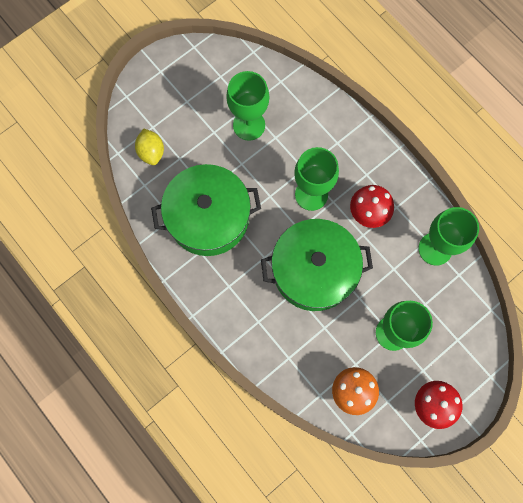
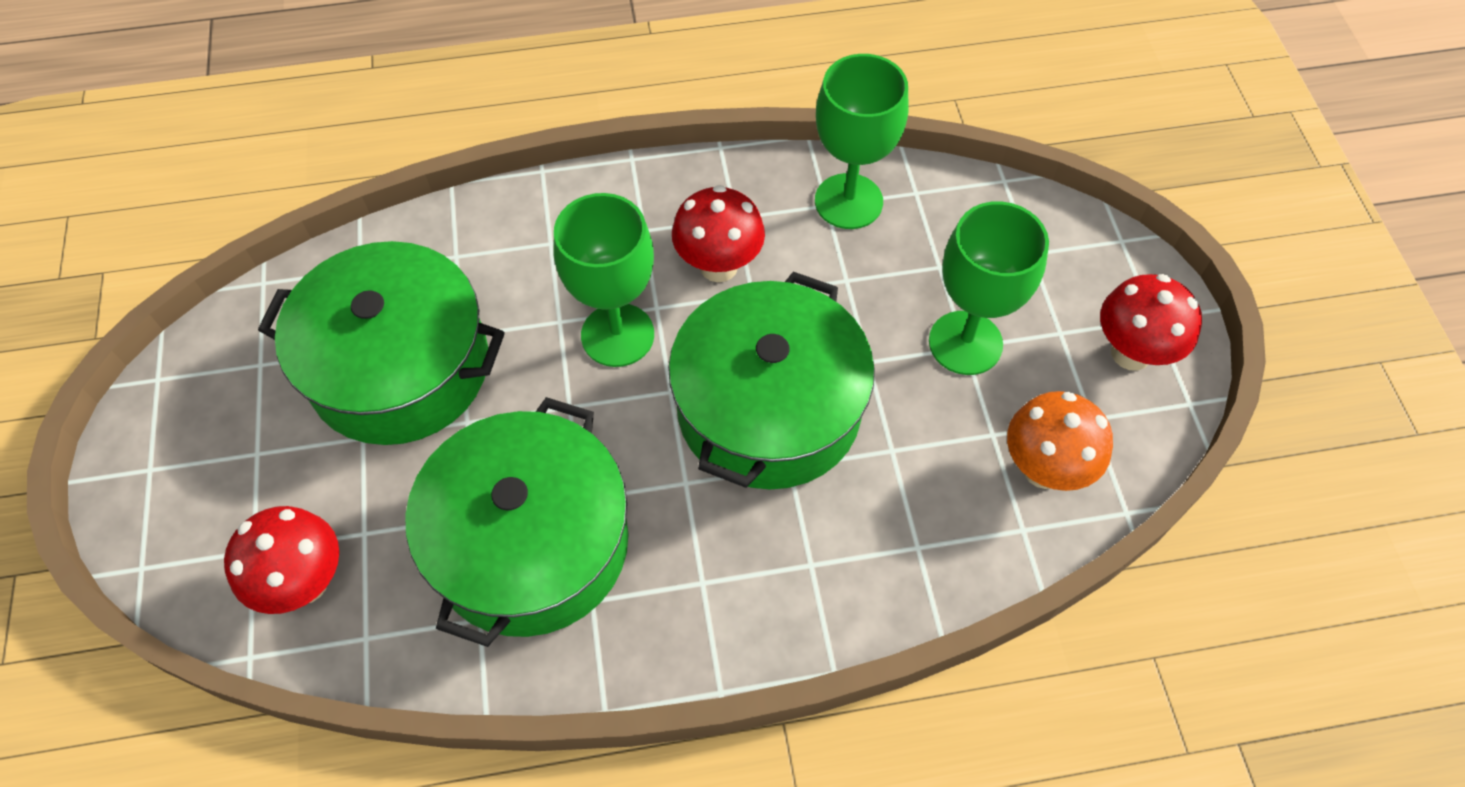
camera: 60 degrees left, 15 degrees down
yellow lemon [135,129,164,165] -> red mushroom [224,506,339,614]
green goblet [226,71,269,141] -> green pot [258,241,505,445]

